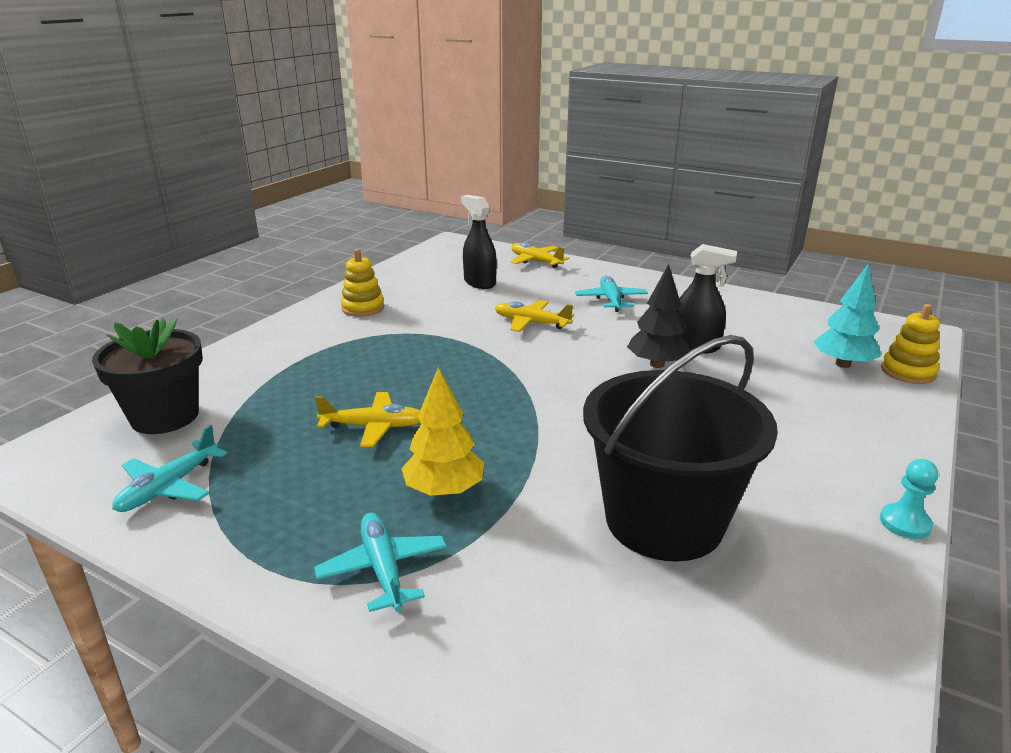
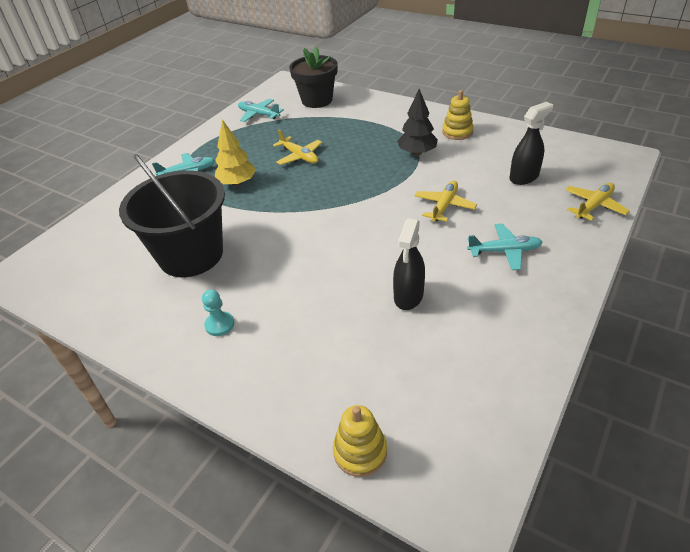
camera: 95 degrees right, 15 degrees up
yellow plane [315,392,420,447] -> yellow plane turned 45 degrees counterclockwise [273,130,322,165]
black tree [627,264,691,368] -> black tree moved to [397,89,438,156]
turquoise tree [814,264,881,368] -> none
turquoise pawn [880,459,938,539] -> turquoise pawn moved to [202,289,234,336]

